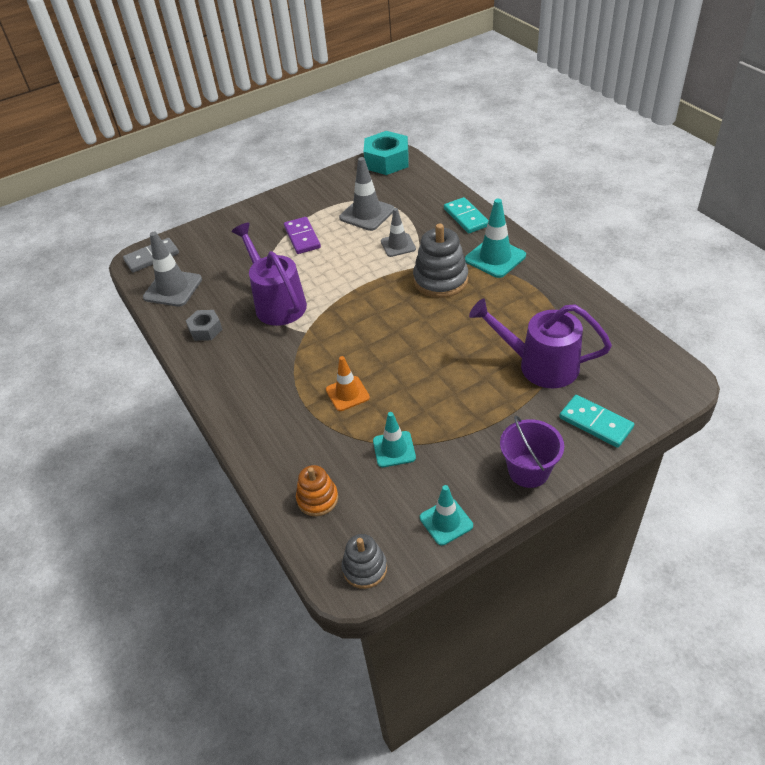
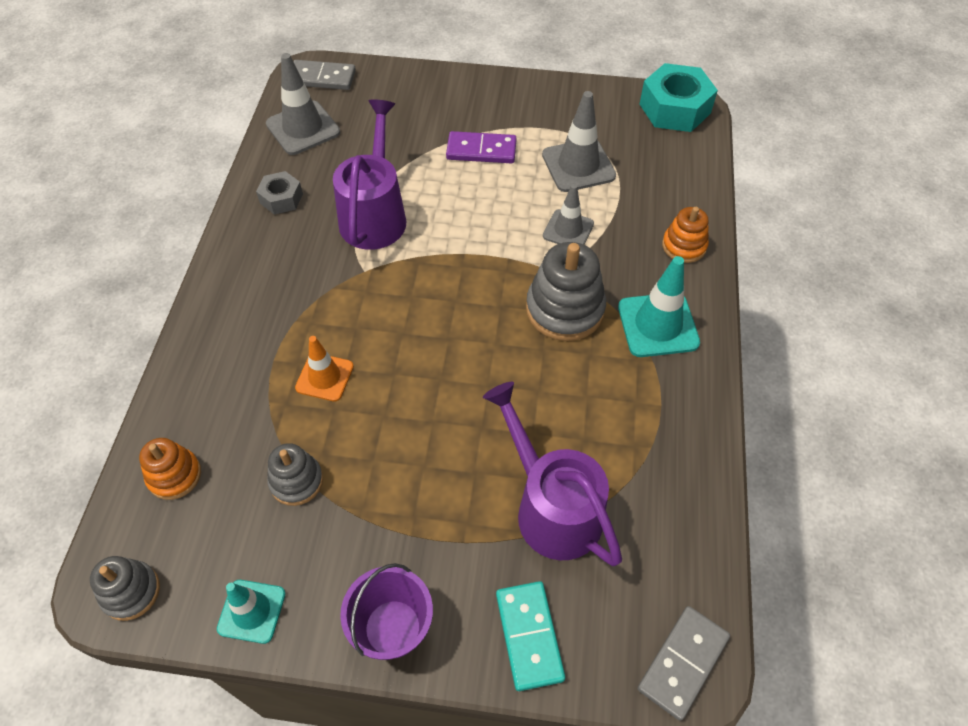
camera: 35 degrees right, 10 degrees up
purple domino [284,217,321,254] -> purple domino turned 75 degrees clockwise [446,131,517,163]
turquoise traffic cone [373,412,416,467] -> grey stacking toy [267,443,323,506]
turquoise domino [444,197,489,233] -> orange stacking toy [662,207,709,263]
none -> grey domino [637,606,730,721]

